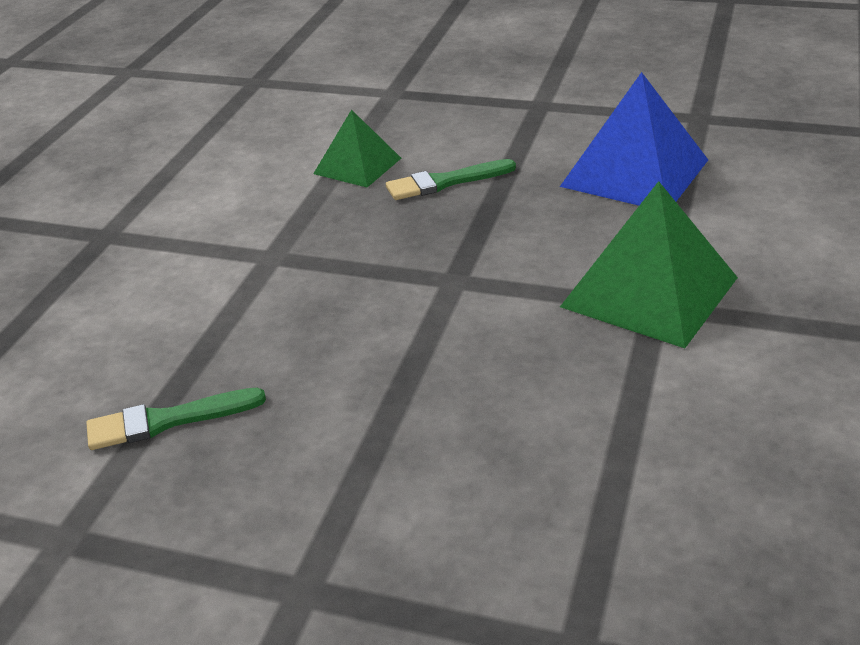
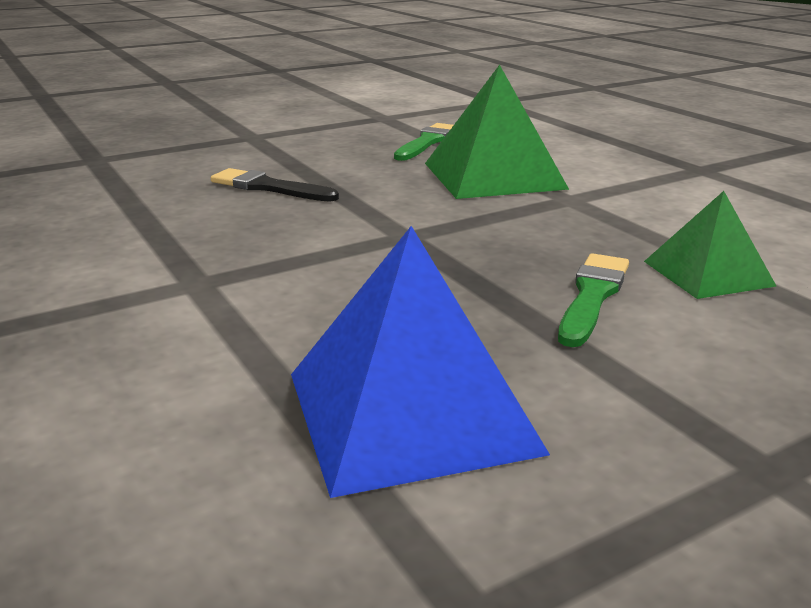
camera: 130 degrees right, 10 degrees down
green pyramid [560,181,738,348] -> green pyramid moved to [425,65,569,199]
none -> black brush [211,168,339,202]

